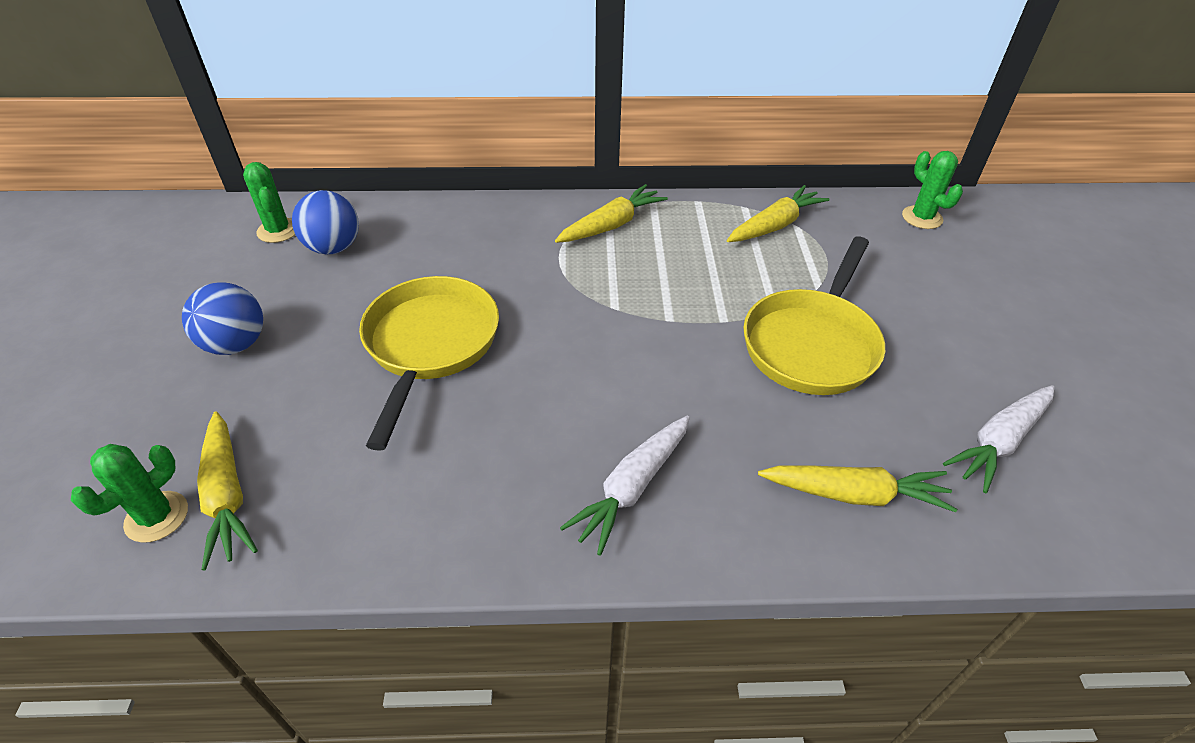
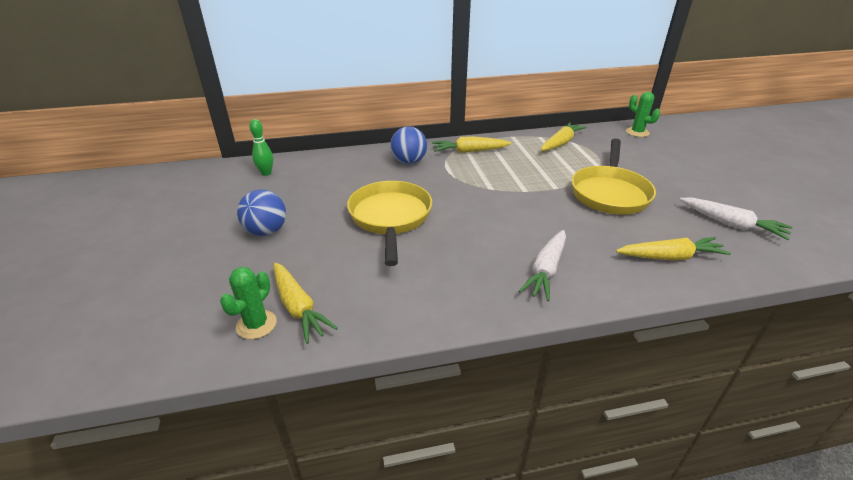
camera: 10 degrees left, 10 degrees down
green cactus [243,162,295,243] -> green bowling pin [249,119,273,176]
blue ball [292,190,359,254] -> blue ball moved to [390,127,427,164]
yellow carrot [555,184,668,243] -> yellow carrot turned 135 degrees counterclockwise [432,136,511,153]
white carrot [943,385,1054,493] -> white carrot turned 90 degrees counterclockwise [680,198,793,240]

